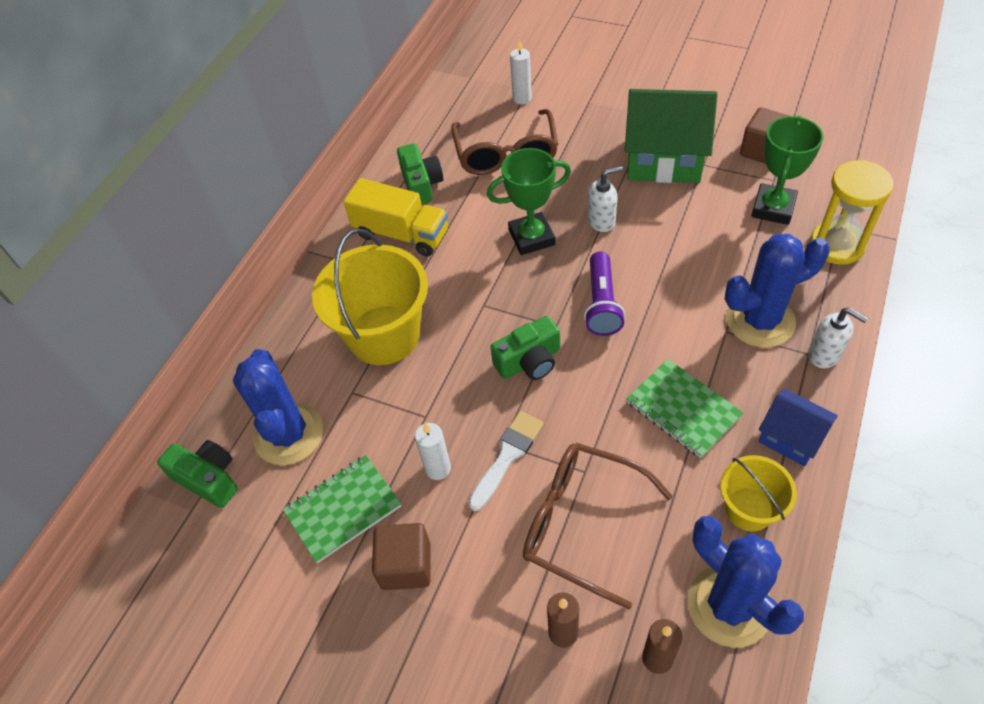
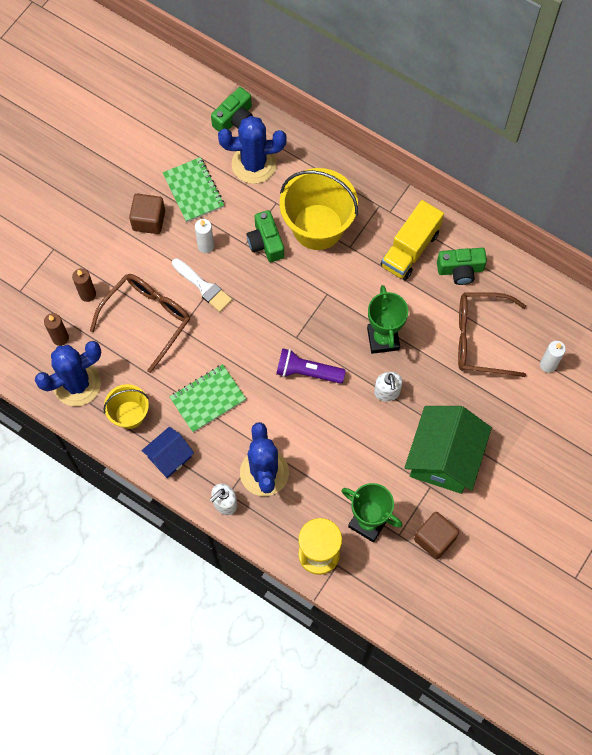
camera: 95 degrees right, 15 degrees up
green camera [491,316,560,380] -> green camera moved to [247,210,284,262]

